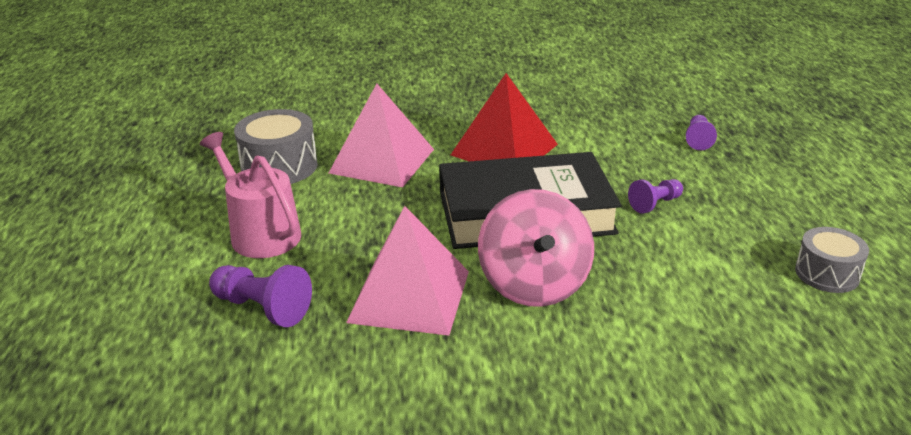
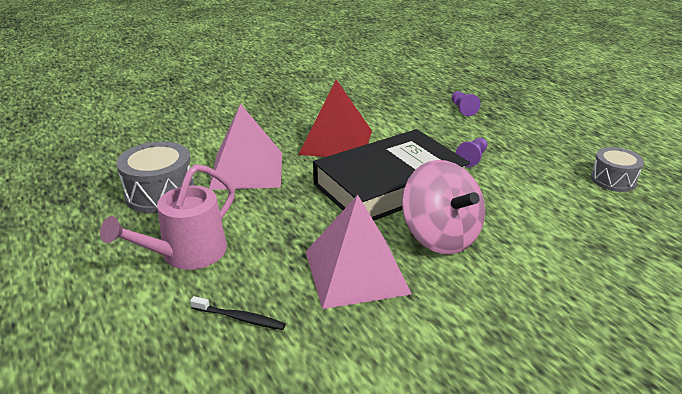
camera: 25 degrees left, 0 degrees up
pink watering can [200,132,301,258] -> pink watering can turned 75 degrees counterclockwise [100,164,235,270]
purple pawn [209,265,312,327] -> black toothbrush [190,296,286,330]

